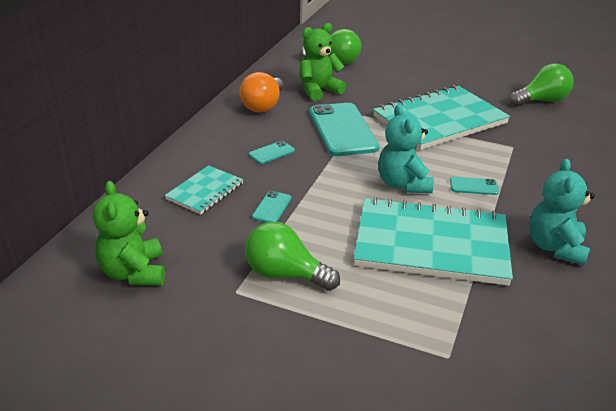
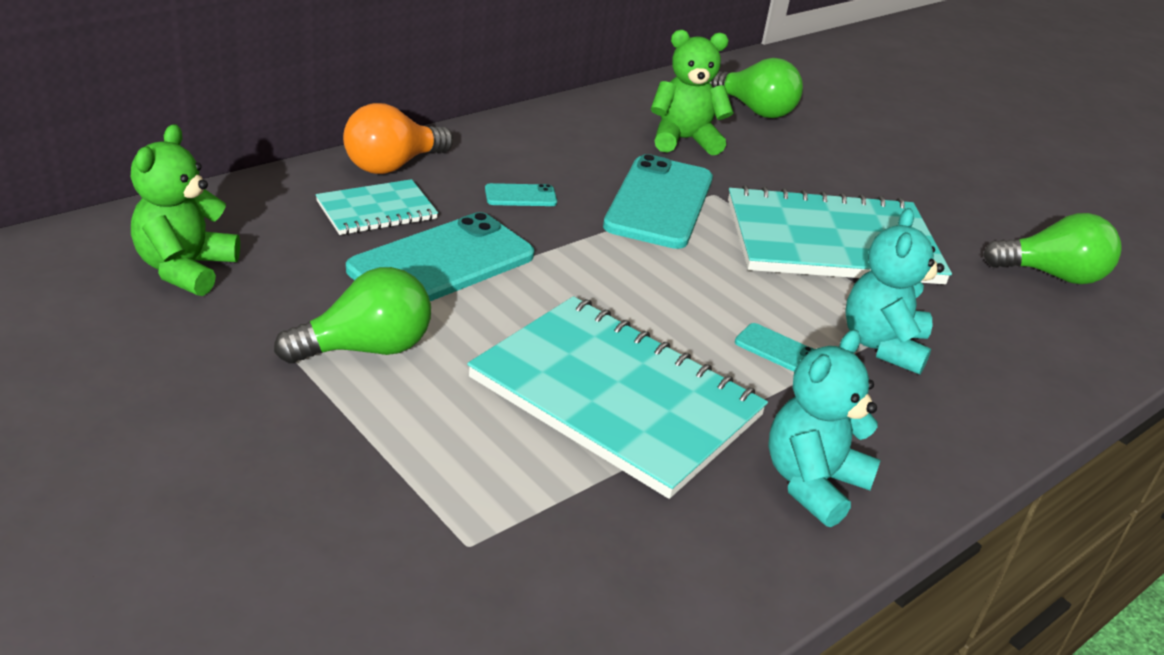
camera: 25 degrees right, 0 degrees up
orange light bulb [240,72,283,113] -> orange light bulb moved to [343,103,453,174]
green light bulb [245,221,340,291] -> green light bulb turned 105 degrees clockwise [274,267,431,364]
turquoise phone [252,191,291,222] -> turquoise phone [346,212,534,301], size x2.30
turquoise teddy bear [378,104,434,193] -> turquoise teddy bear moved to [845,208,944,375]

